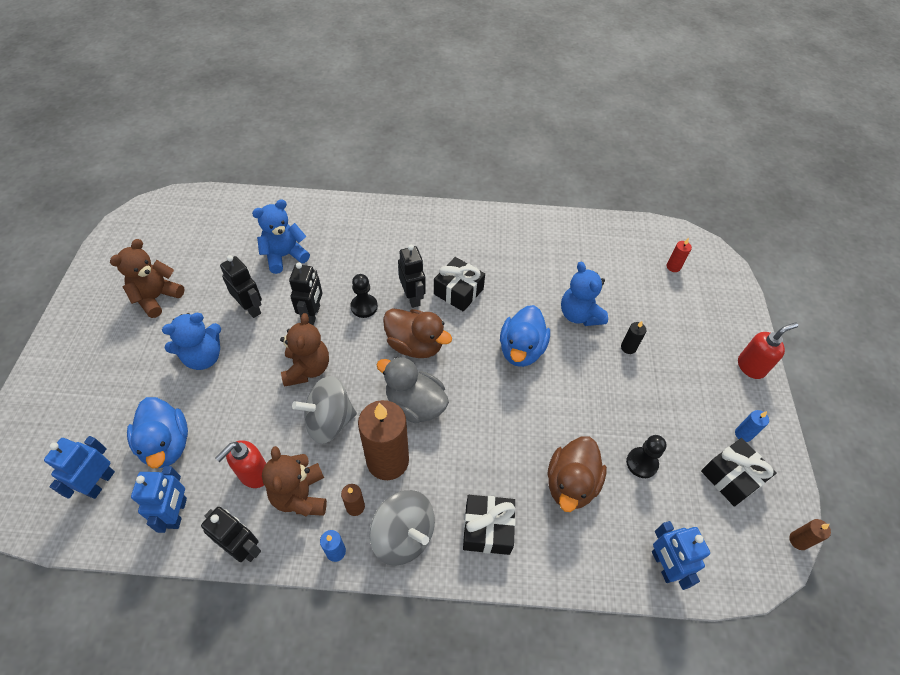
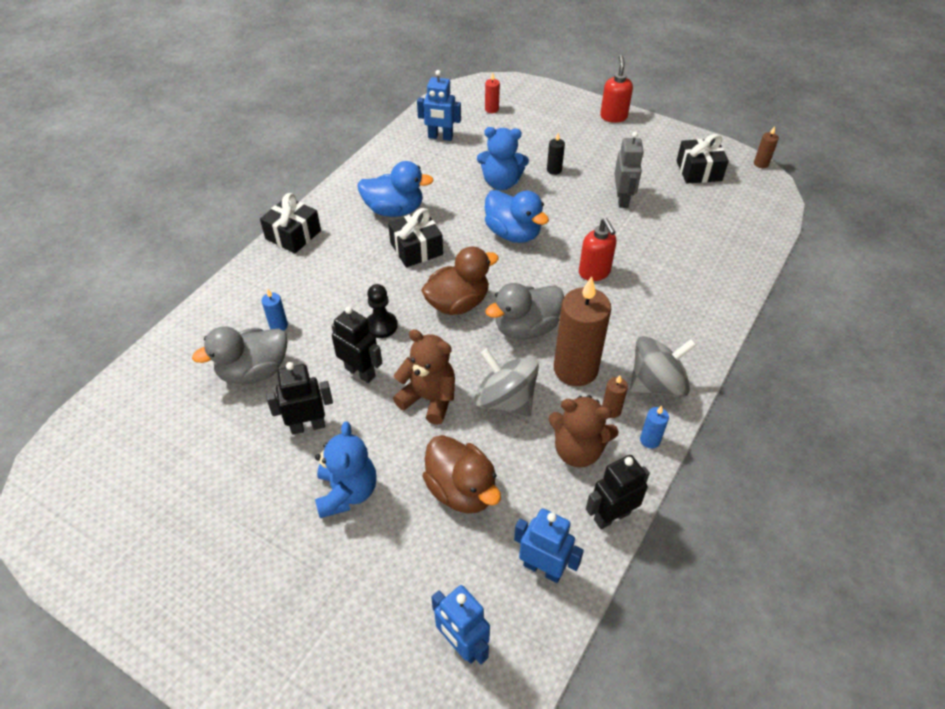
camera: 60 degrees left, 5 degrees down
brown teddy bear [110,239,185,318] -> none
blue duck [127,397,188,468] -> blue duck moved to [357,161,434,217]
red soap dispenser [215,440,266,488] -> red soap dispenser moved to [579,218,617,281]
blue teddy bear [252,199,310,274] -> grey duck [192,326,287,385]
grey spinning top [292,376,357,444] -> grey spinning top turned 120 degrees clockwise [474,348,539,416]
black robot [398,244,426,308] -> none
black gift [463,495,516,555] -> black gift moved to [260,193,321,254]
brown duck [547,436,607,512] -> brown duck moved to [423,435,501,513]
black pawn [626,435,667,478] -> none
blue robot [652,521,710,590] -> blue robot moved to [417,70,461,141]
blue candle [735,410,769,442] -> blue candle moved to [262,289,288,331]
none -> grey robot [615,131,644,208]

